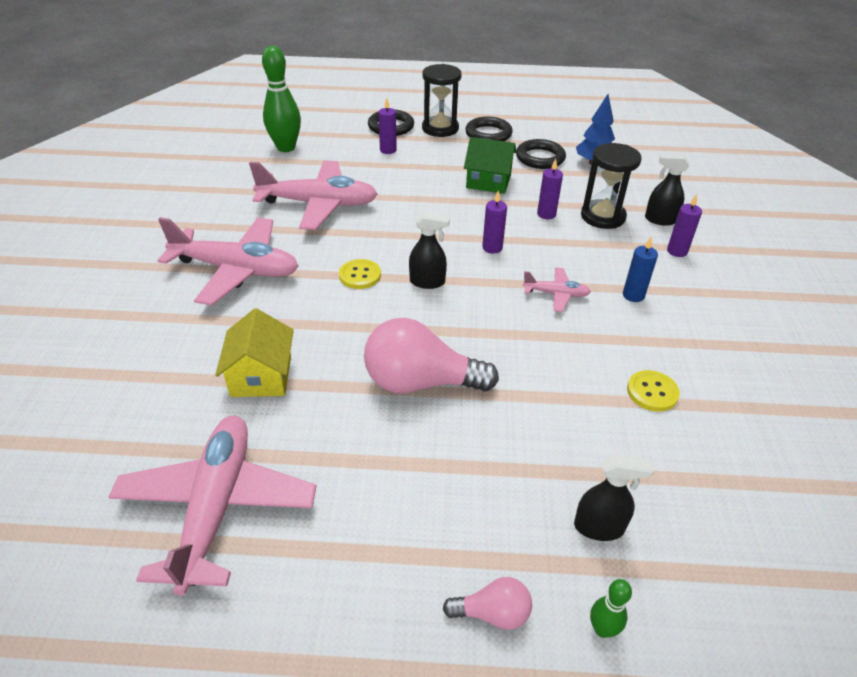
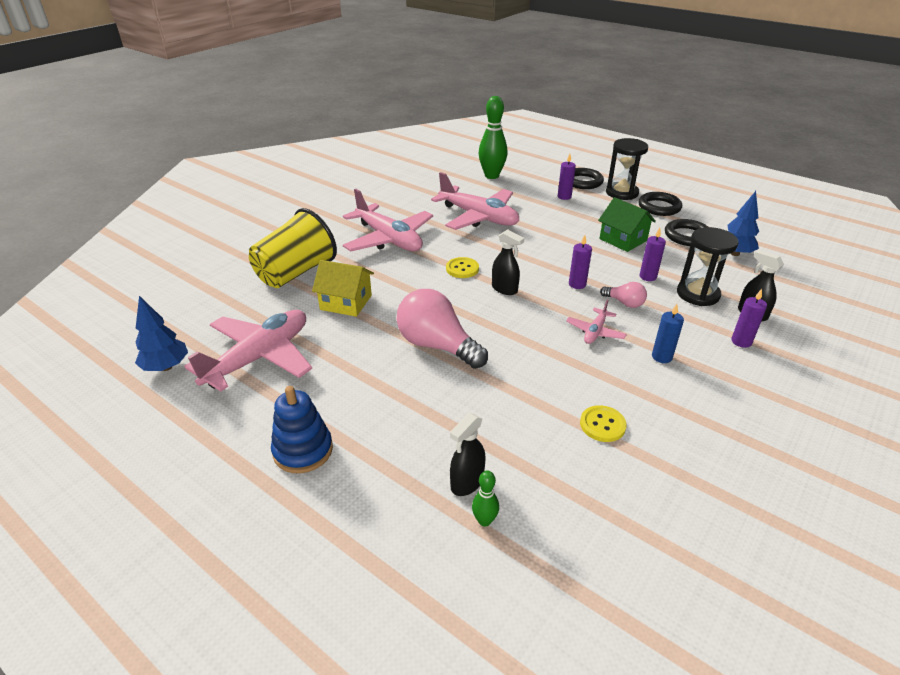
camera: 35 degrees right, 5 degrees down
yellow house [215,308,294,397] -> yellow house turned 75 degrees clockwise [312,260,374,317]
pink light bulb [443,577,532,630] -> pink light bulb moved to [600,282,647,308]
pink plane [522,267,591,312] -> pink plane turned 75 degrees clockwise [566,300,627,344]
black spray bottle [574,454,655,541] -> black spray bottle turned 90 degrees clockwise [450,413,486,496]
green bowling pin [590,579,632,638] -> green bowling pin moved to [472,471,499,527]
none -> blue tree [135,296,188,371]
none -> yellow cup [249,208,337,288]
none -> blue stacking toy [271,386,333,473]

